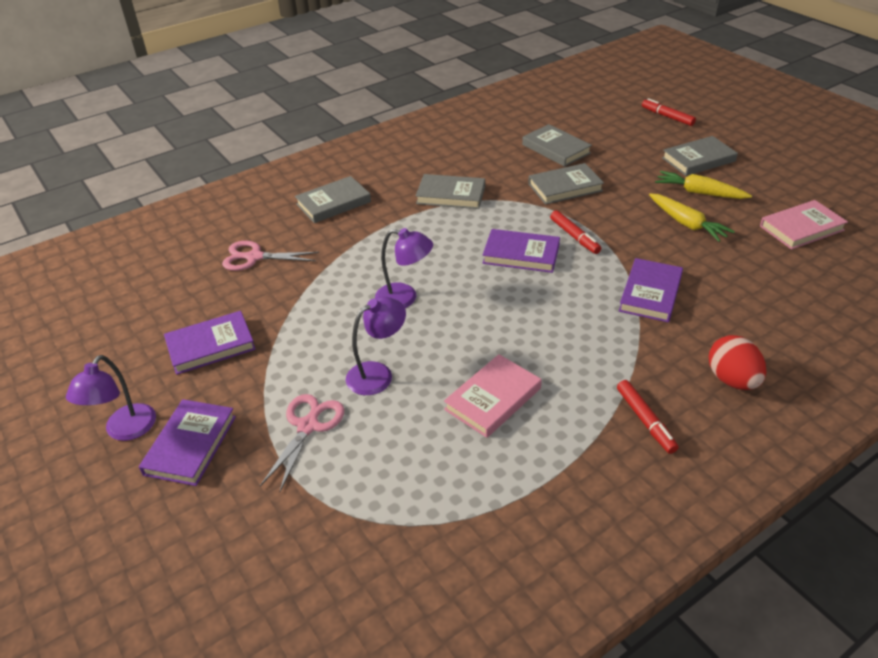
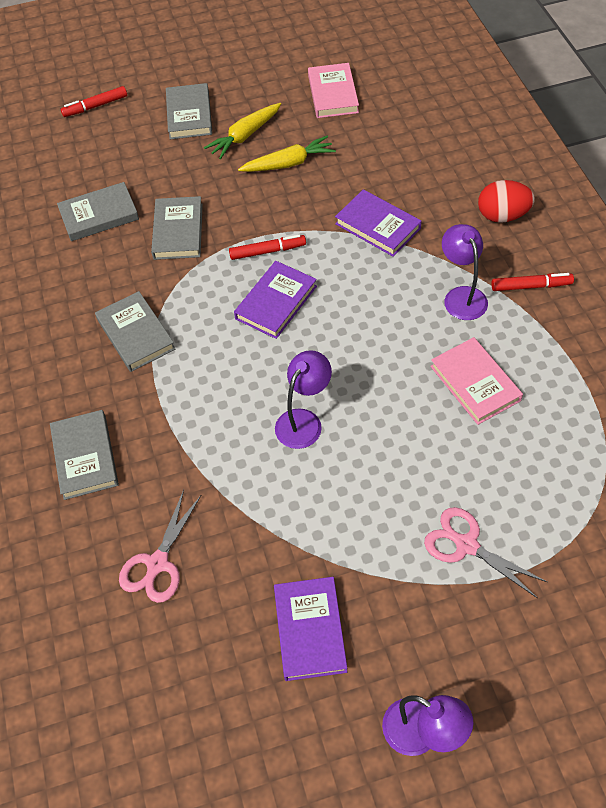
camera: 70 degrees left, 15 degrees up
purple book [139,399,236,486] -> none
purple lamp [346,296,406,395] -> purple lamp moved to [442,224,488,320]
grey book [416,174,485,209] -> grey book turned 60 degrees counterclockwise [95,291,175,372]

